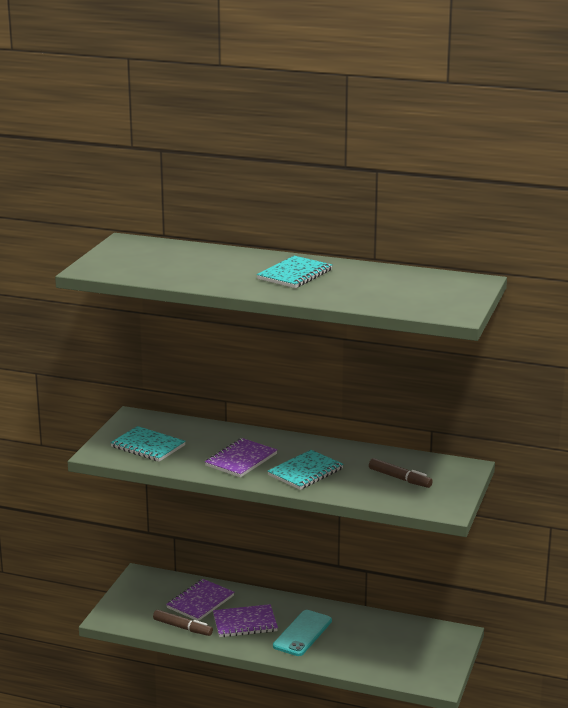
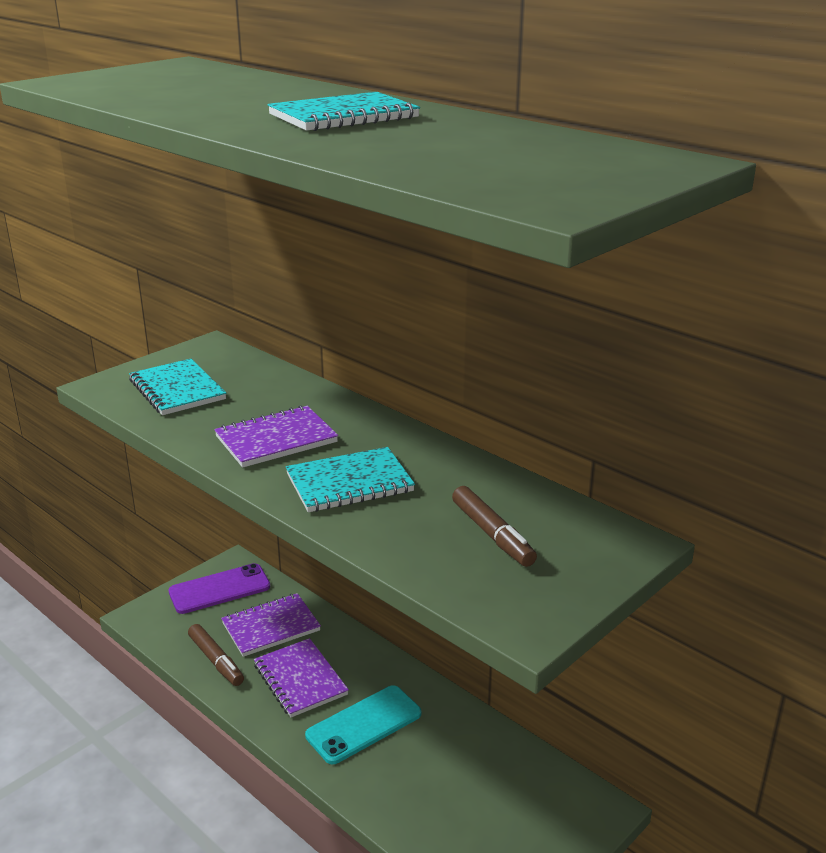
camera: 25 degrees right, 5 degrees up
purple notebook [213,604,278,637] -> purple notebook turned 45 degrees clockwise [254,638,349,718]
none -> purple phone [168,563,270,614]

